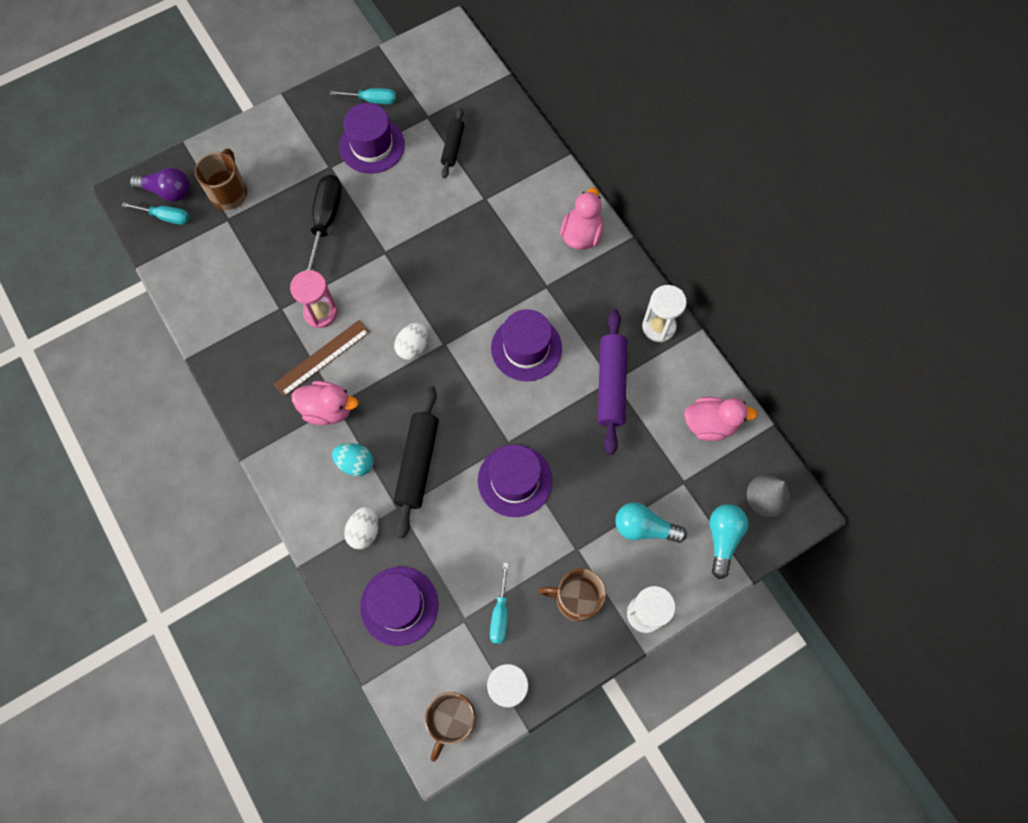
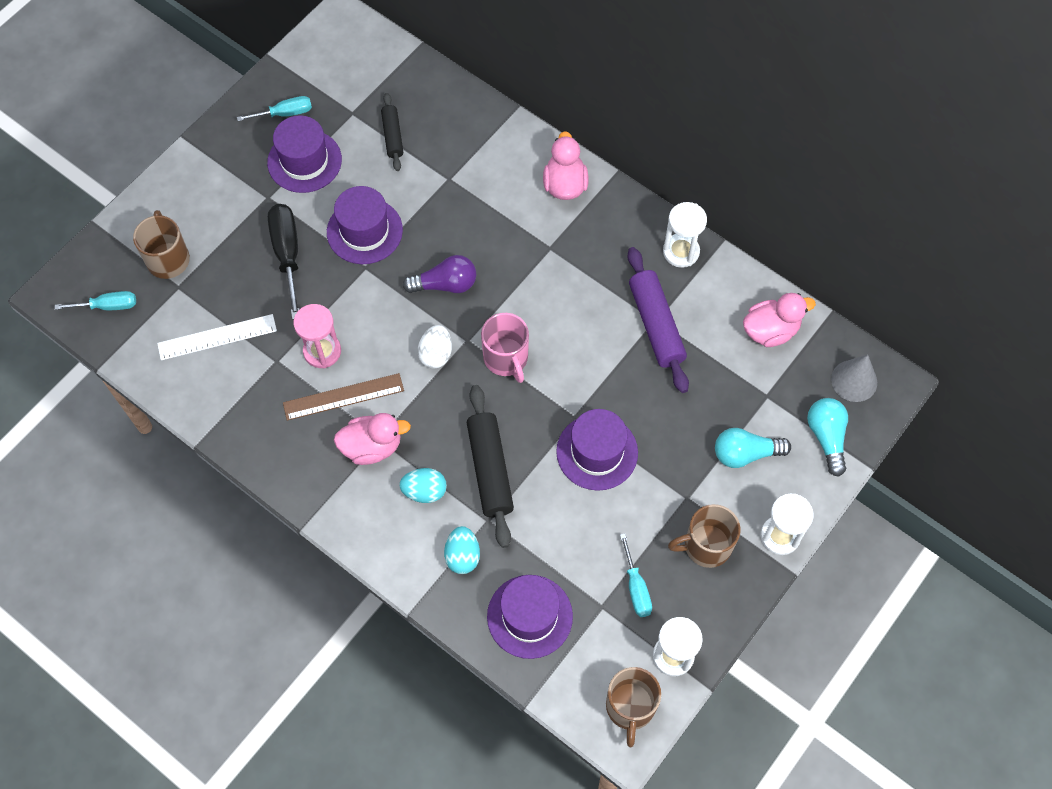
camera: 20 degrees left, 5 degrees down
purple light bulb [130,168,190,202] -> purple light bulb moved to [403,255,476,293]
brown ruler [274,320,370,397] -> brown ruler turned 45 degrees clockwise [283,373,404,421]
white egg [344,507,379,550] -> turquoise egg [444,526,480,574]
purple hat [491,309,562,381] -> purple hat moved to [327,186,403,264]
none -> white ruler [157,314,277,360]
none -> pink mug [481,313,529,383]

